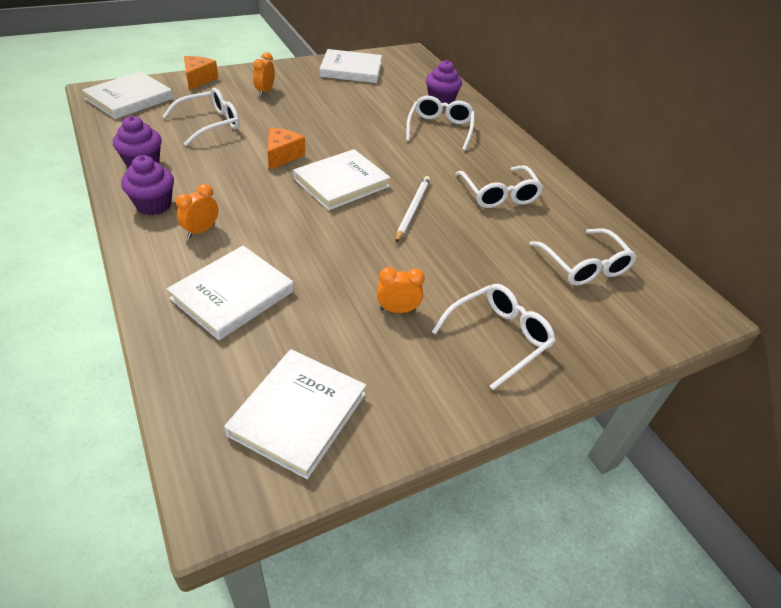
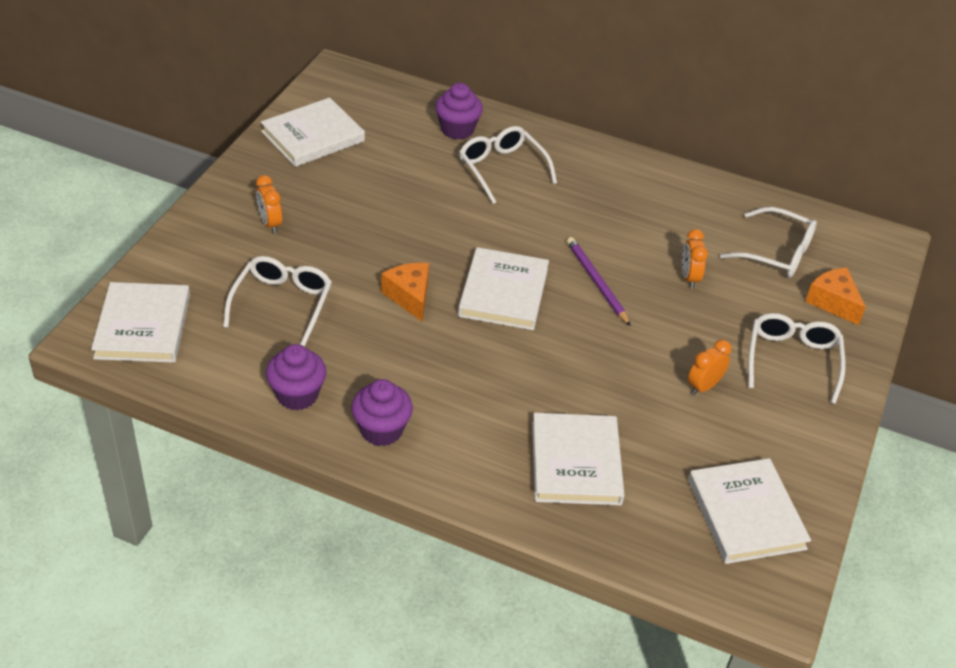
camera: 40 degrees left, 0 degrees up
orange clock [176,184,218,238] -> orange clock moved to [682,229,708,288]
orange cheese [184,56,218,91] -> orange cheese moved to [805,268,866,325]
white pencil [396,176,431,243] -> purple pencil [567,237,631,326]
white glasses [455,165,543,208] -> none

